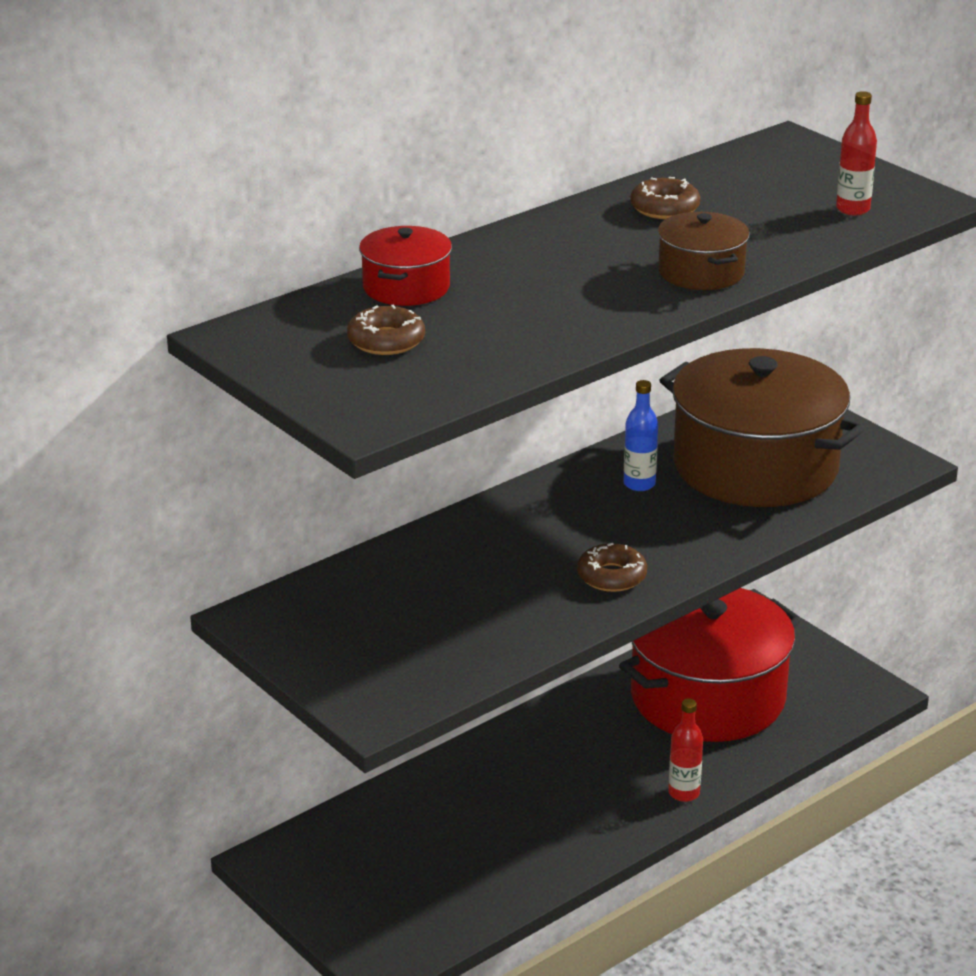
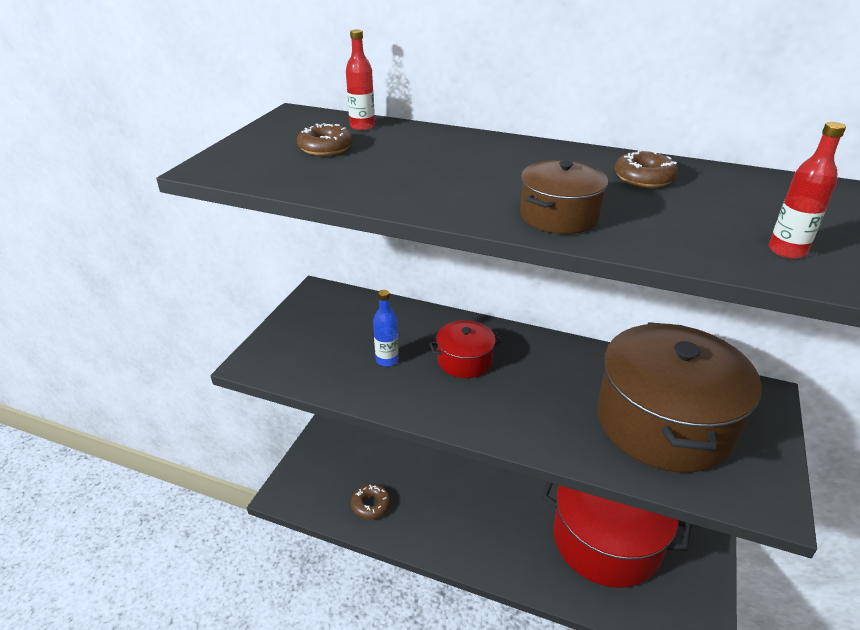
camera: 60 degrees right, 5 degrees up
red pot [359,226,452,306] -> red pot moved to [429,320,502,378]
brown donut [577,543,647,592] -> brown donut moved to [351,484,391,519]
blue bottle [623,380,658,491] -> blue bottle moved to [373,290,399,367]
red bottle [668,699,703,802] -> red bottle moved to [346,30,375,130]

